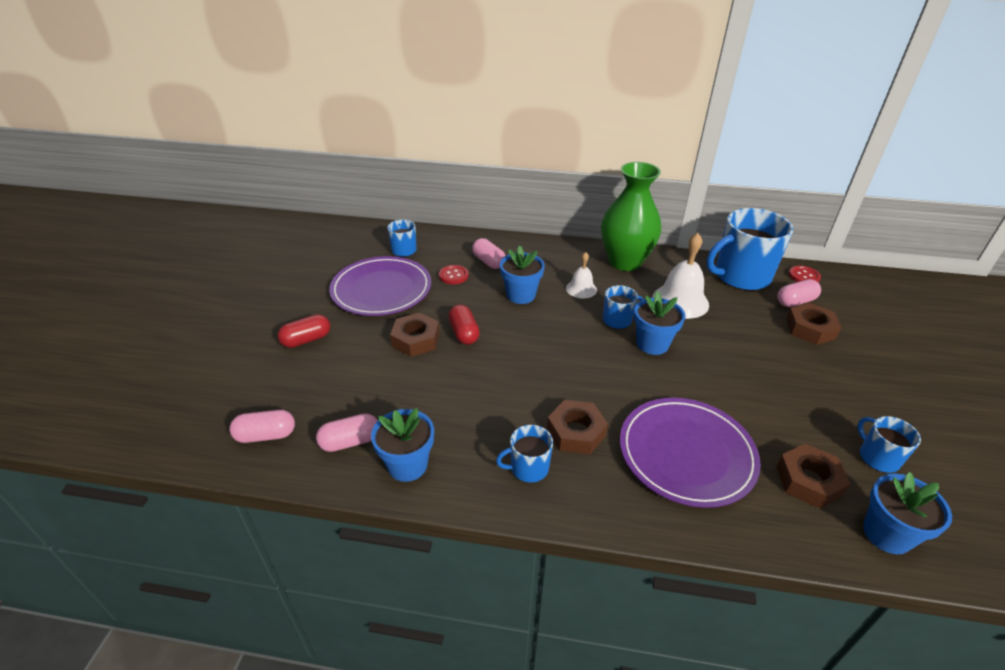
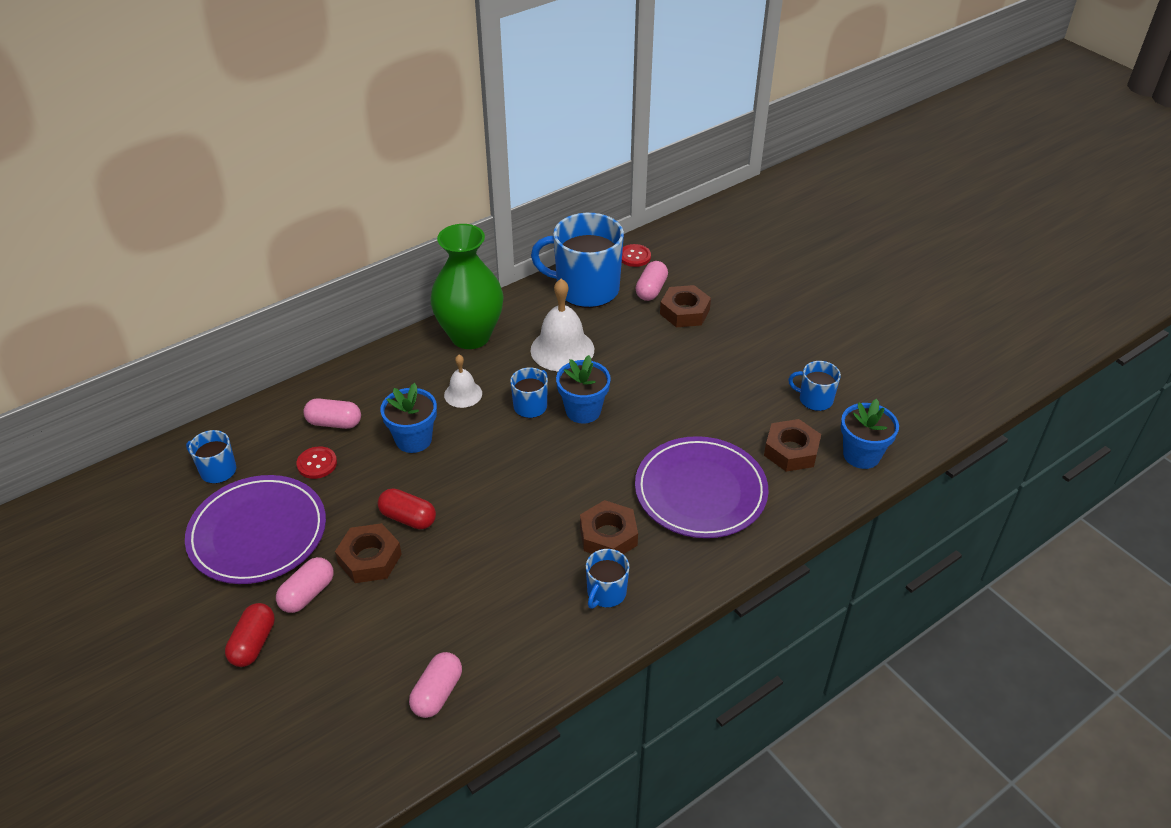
camera: 45 degrees left, 5 degrees up
pink capsule [229,410,295,443] -> pink capsule moved to [276,557,334,613]
blue flower pot [371,408,434,482] -> none
blue mug [707,208,793,291] -> blue mug turned 75 degrees clockwise [531,213,624,308]

